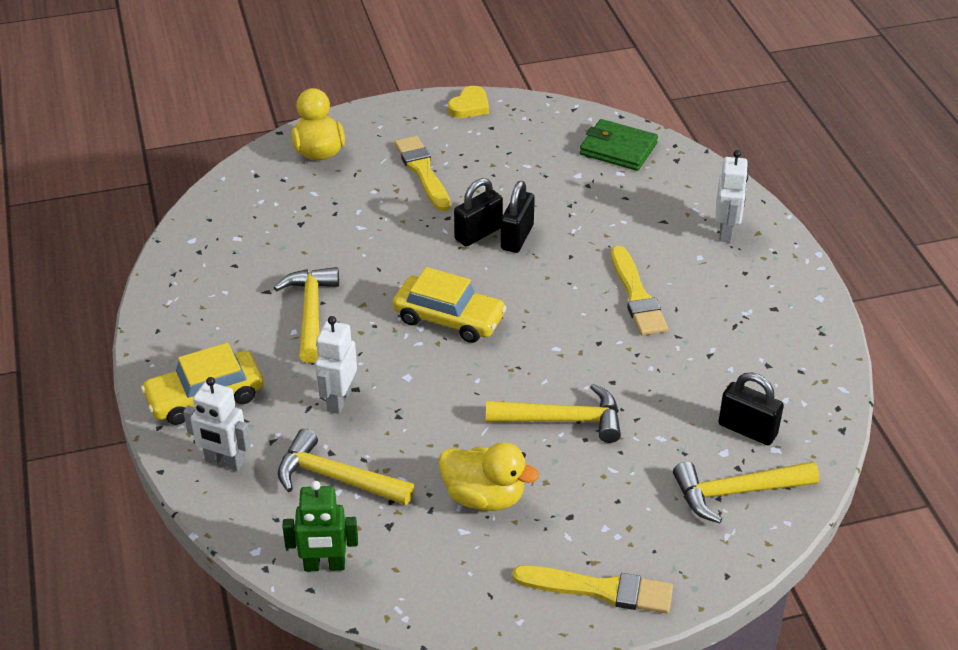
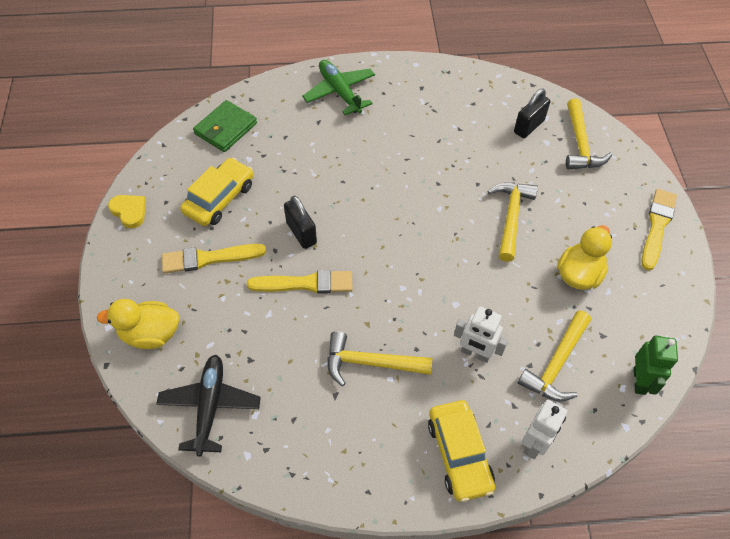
camera: 80 degrees left, 15 degrees up
yellow car [393,267,507,343] -> yellow car moved to [180,158,254,226]
black padlock [501,181,535,253] -> none
yellow brush [611,246,668,336] -> yellow brush moved to [247,270,353,294]
white robot [715,150,748,242] -> green plane [302,60,375,115]
none -> black plane [156,355,261,457]

